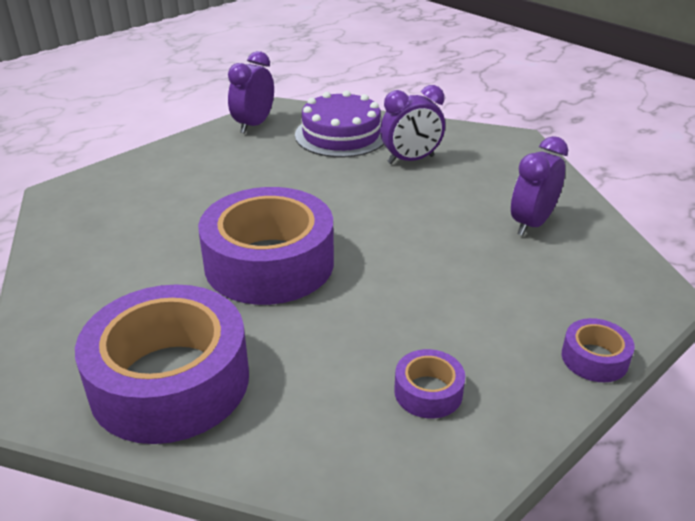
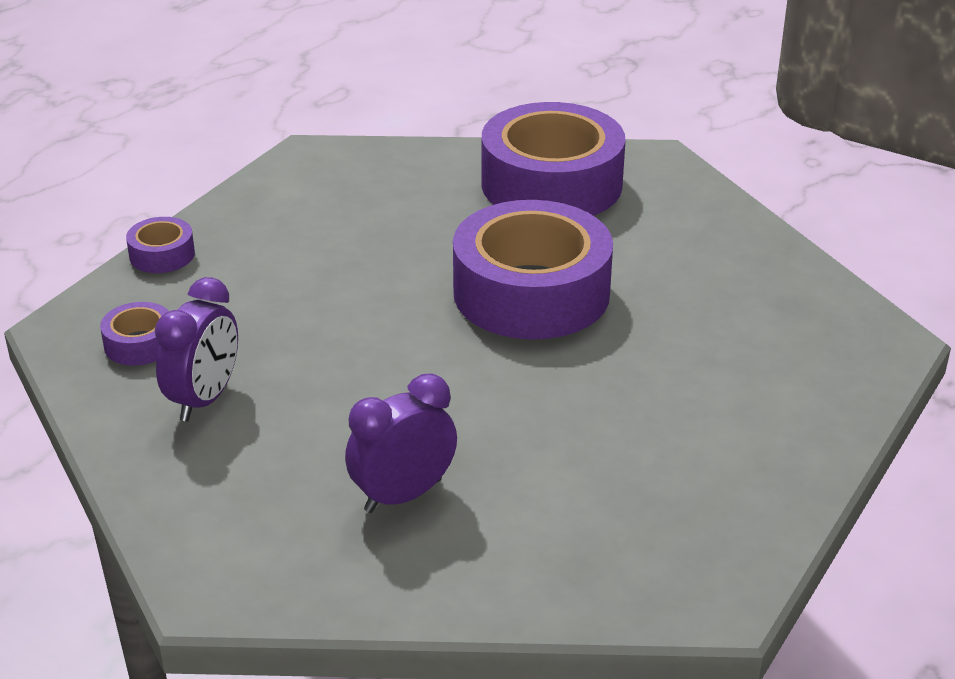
camera: 165 degrees right, 0 degrees up
purple clock [228,51,274,134] -> none
purple cake [295,90,384,157] -> none
purple tape [394,349,465,418] -> purple tape moved to [100,302,169,366]

